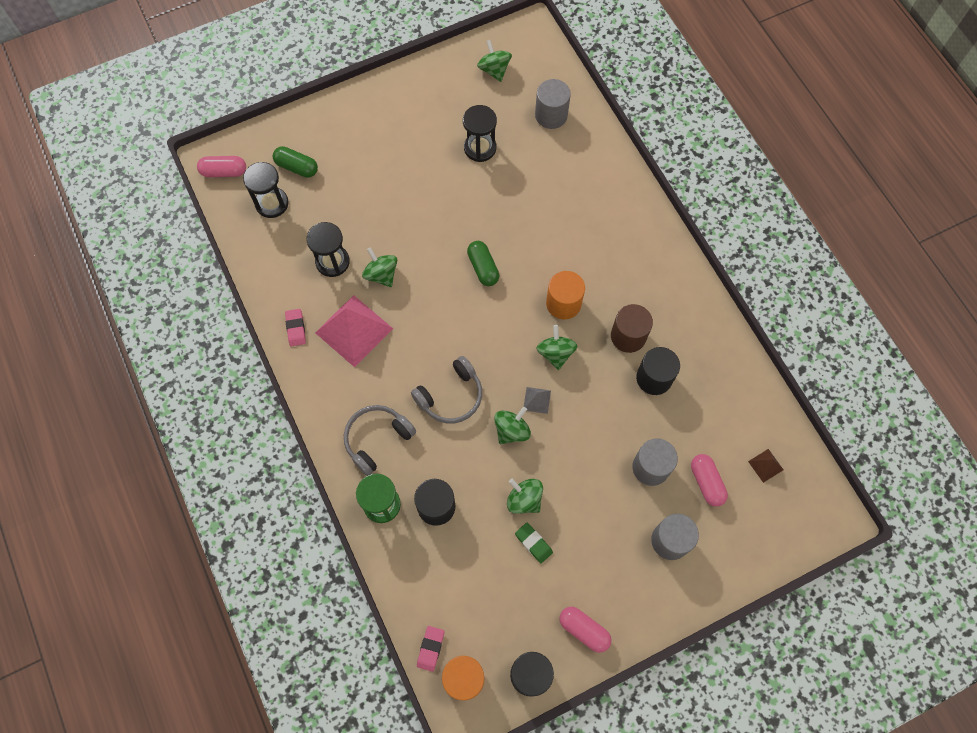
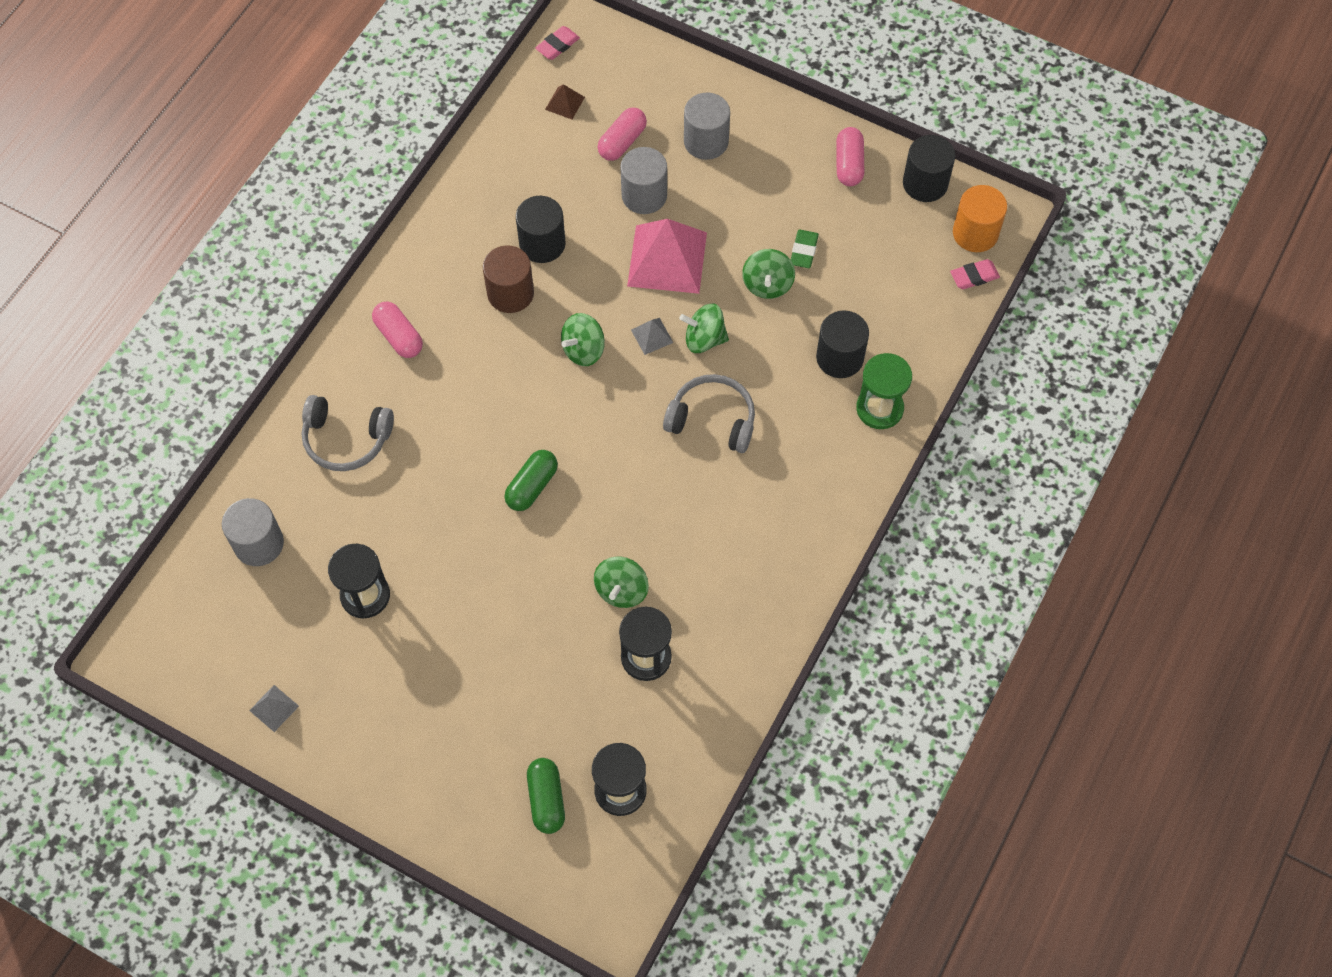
camera: 125 degrees left, 5 degrees down
pink capsule [197,156,246,177] -> pink capsule moved to [372,302,423,358]
pink eraser [285,309,306,346] -> pink eraser moved to [535,26,580,60]
pink pyramid [315,295,393,367] -> pink pyramid moved to [627,219,707,294]
grey headphones [344,405,416,476] -> grey headphones moved to [301,395,394,471]
green spinning top [477,40,512,82] -> none
orange cylinder [546,271,585,319] -> none
none -> grey pyramid [249,685,299,732]

